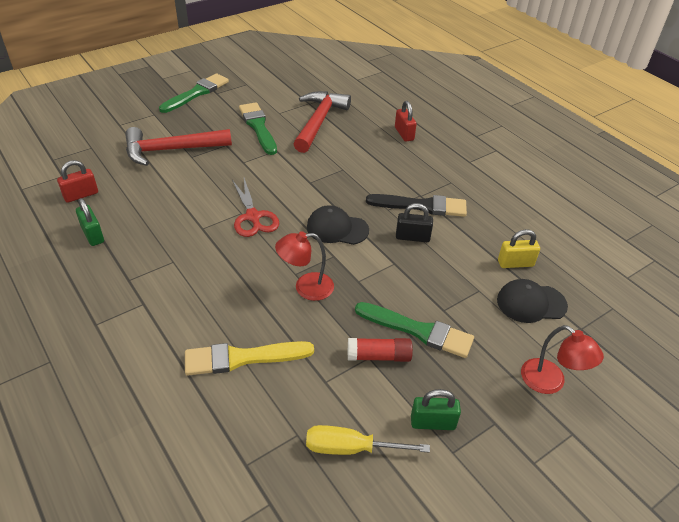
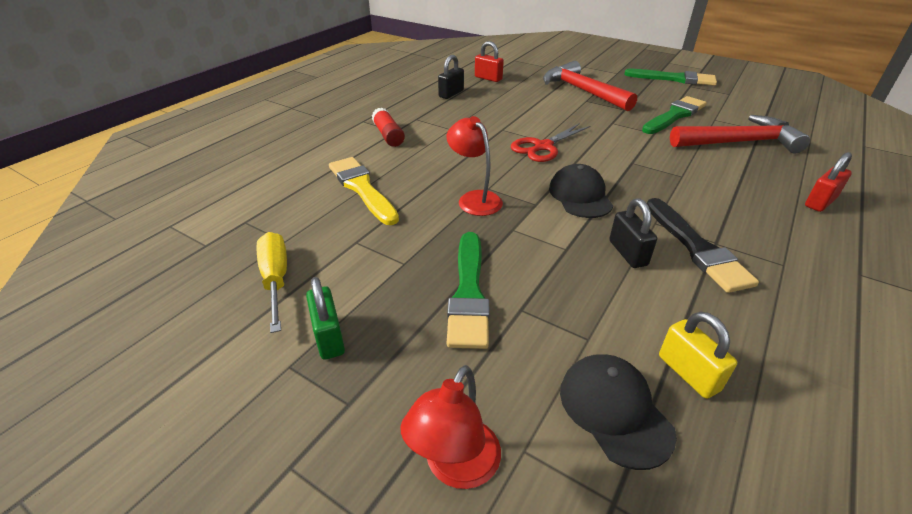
camera: 70 degrees right, 5 degrees down
green padlock [76,198,104,246] -> black padlock [438,55,464,99]
red glue stick [348,338,413,362] -> red glue stick moved to [372,108,405,147]

